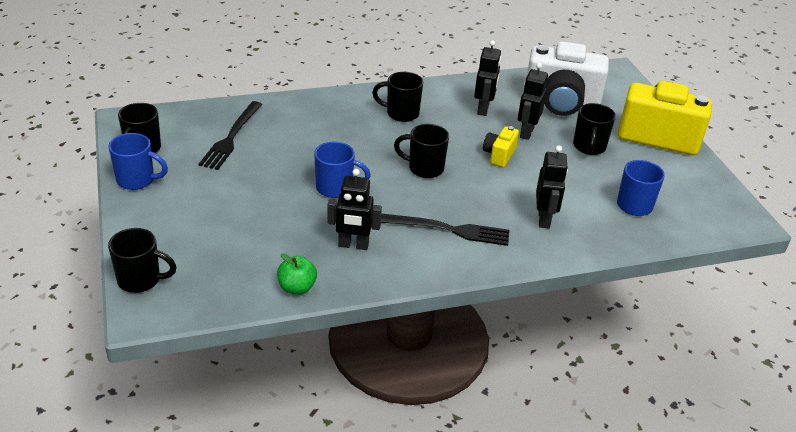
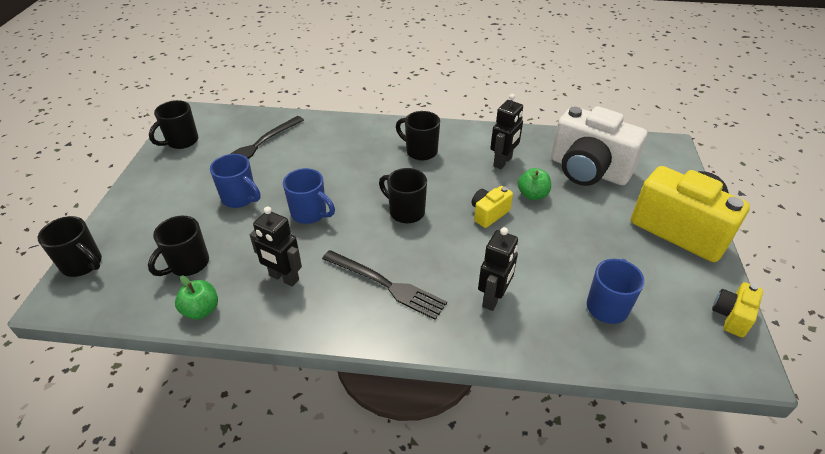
camera: 25 degrees right, 5 degrees up
blue mug [108,133,168,190] -> blue mug moved to [210,154,260,208]
black robot [518,63,548,140] -> green apple [518,168,551,200]
black mug [573,103,616,155] -> black mug moved to [148,216,209,276]
none -> yellow camera [712,282,763,338]

